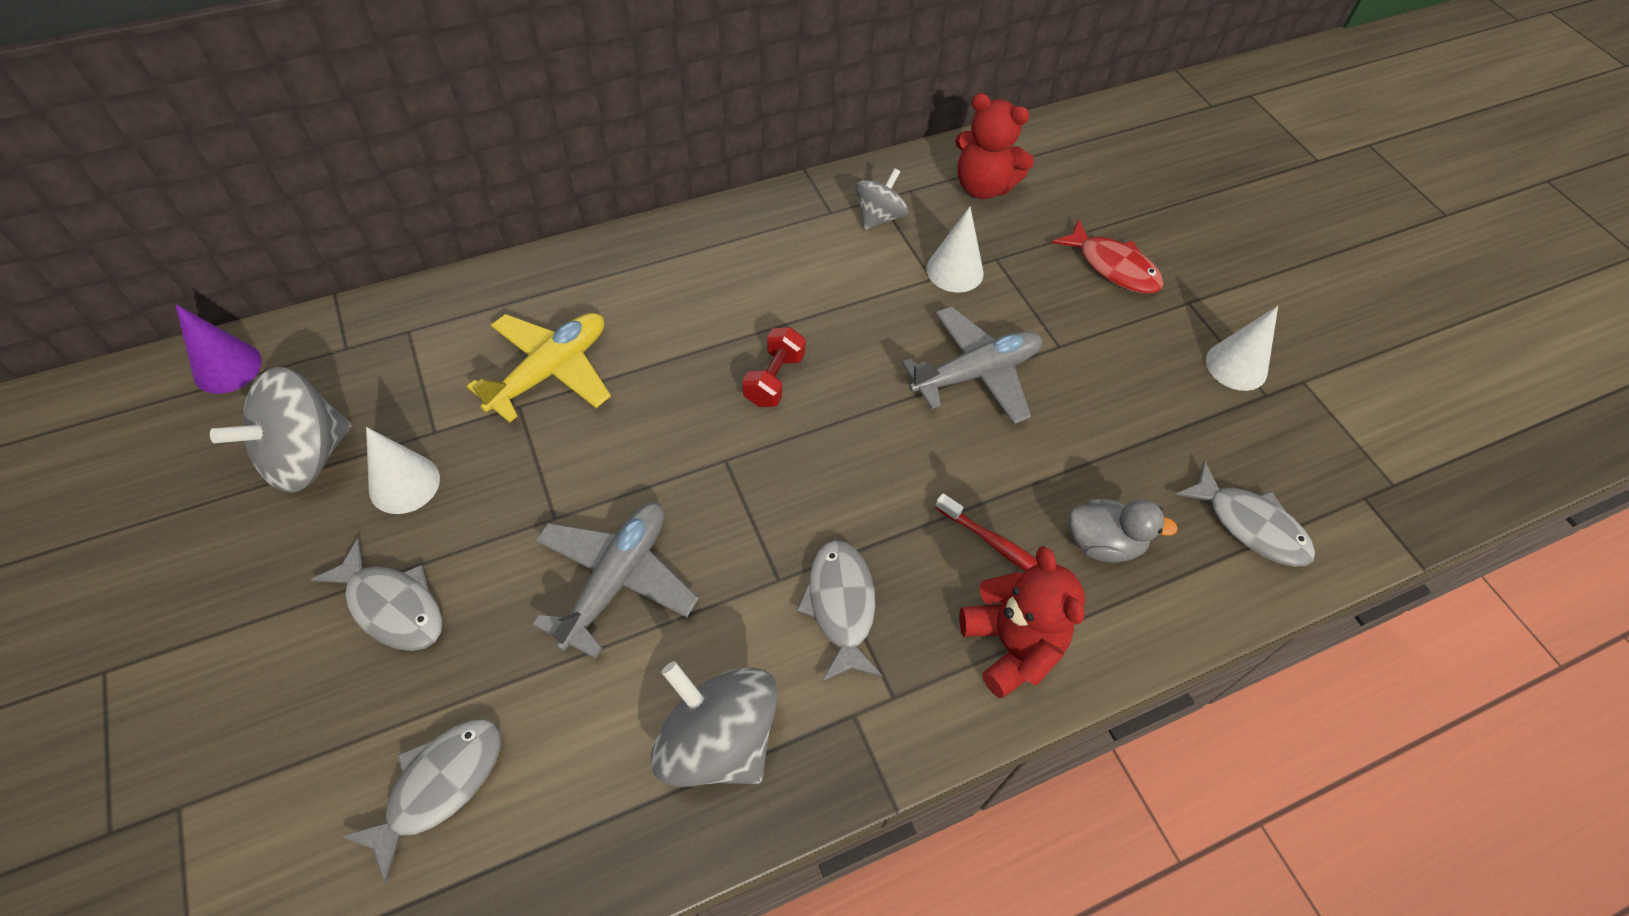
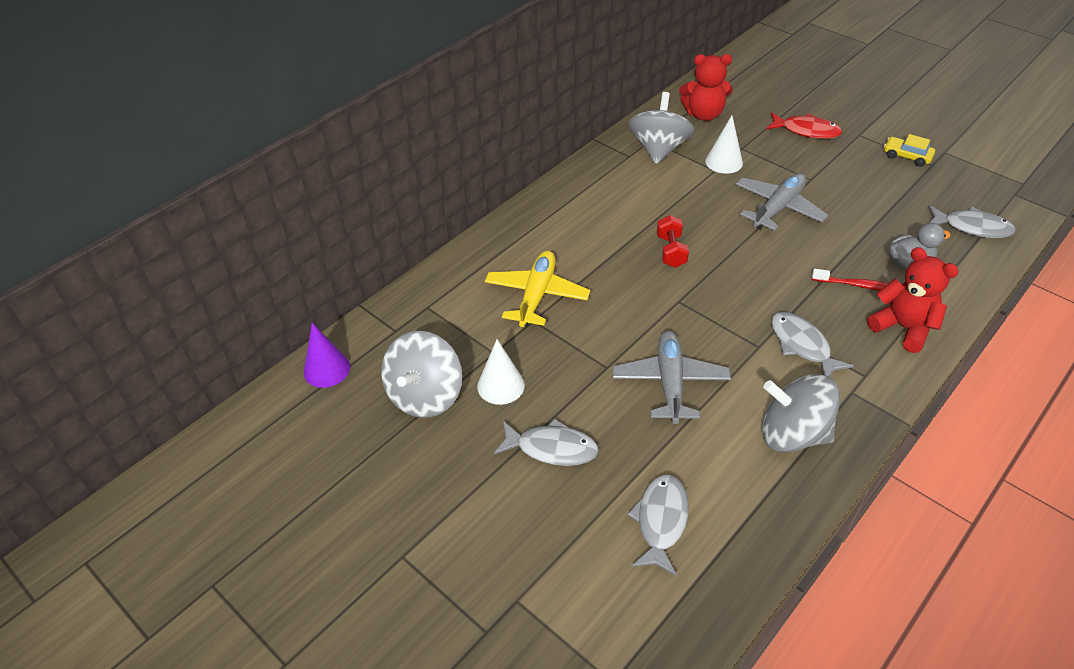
camera: 20 degrees left, 10 degrees down
grey spinning top [855,168,908,230] -> grey spinning top [628,92,695,164], size x1.66
white cone [1206,306,1278,391] -> yellow car [884,134,935,167]

